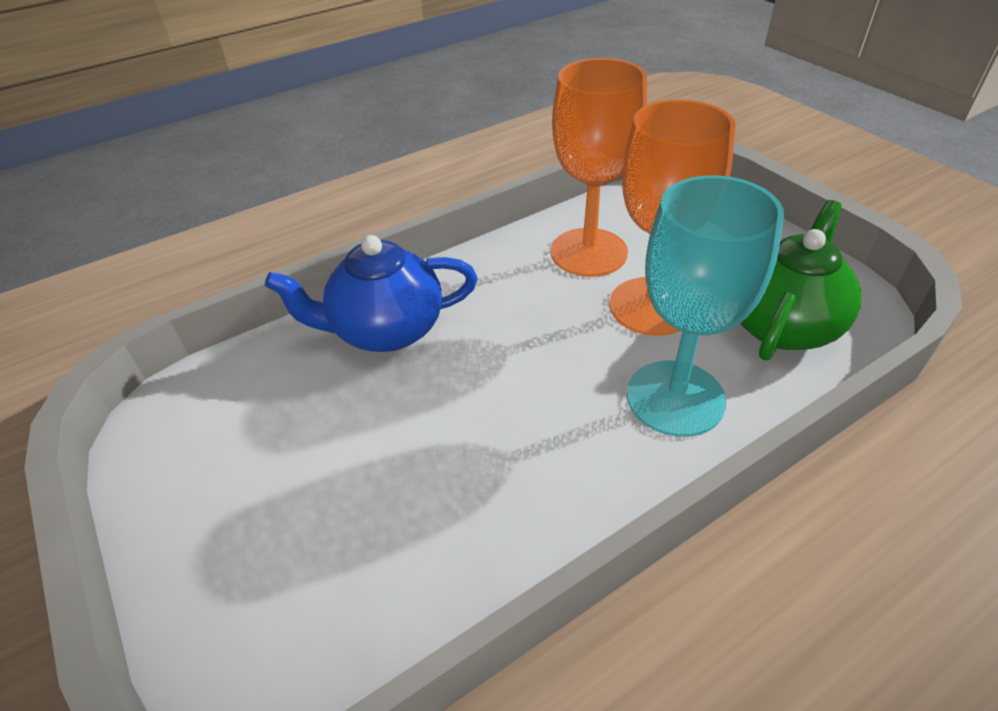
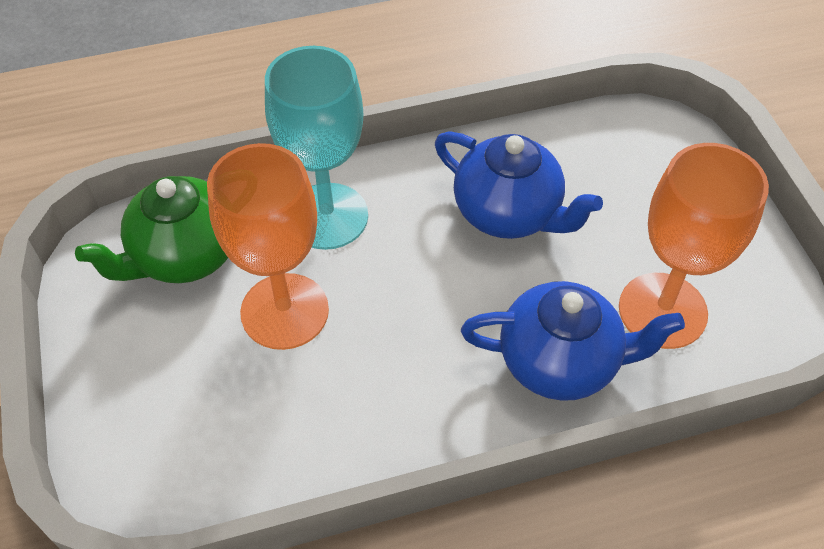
camera: 165 degrees left, 10 degrees up
orange goblet [551,58,647,277] -> orange goblet moved to [619,143,769,349]
none -> blue teapot [435,132,603,239]

